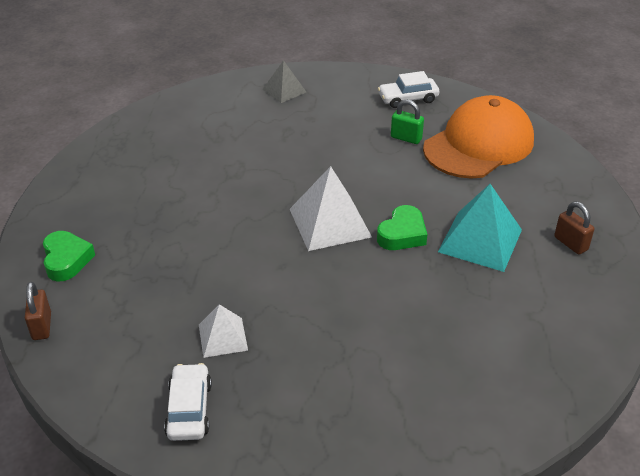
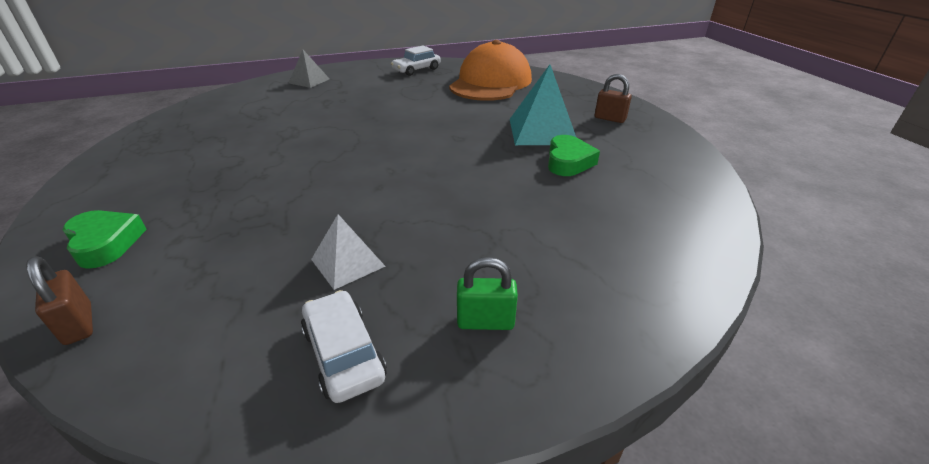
camera: 25 degrees left, 5 degrees down
white pyramid [290,166,372,251] -> none
green heart [377,205,427,250] -> green heart moved to [548,135,600,176]
green padlock [391,99,424,144] -> green padlock moved to [457,257,518,330]

